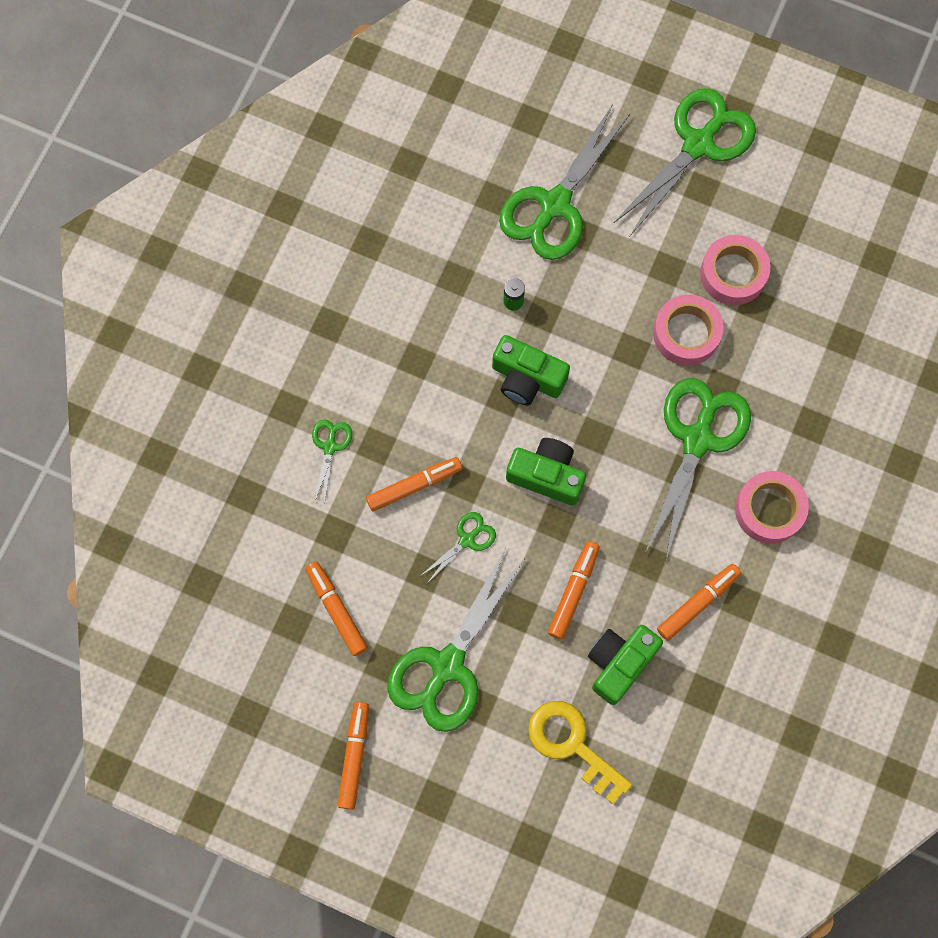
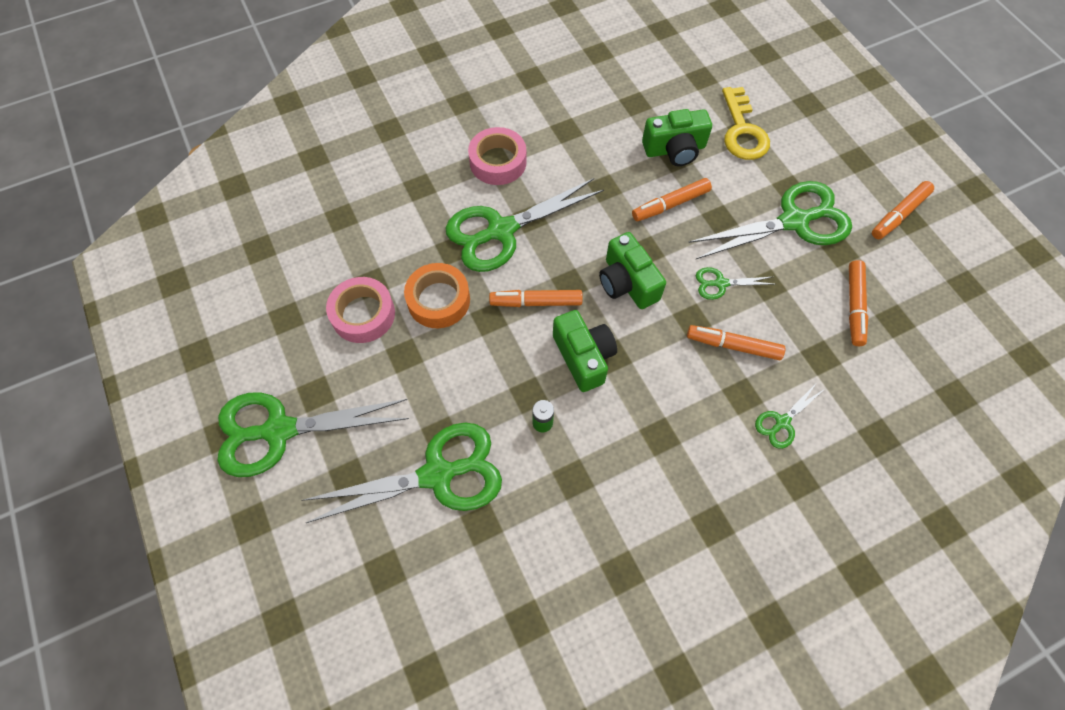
camera: 140 degrees left, 10 degrees down
pink tape [653,295,724,366] -> orange tape [404,263,470,328]
orange marker [657,564,741,641] -> orange marker moved to [489,290,583,307]

